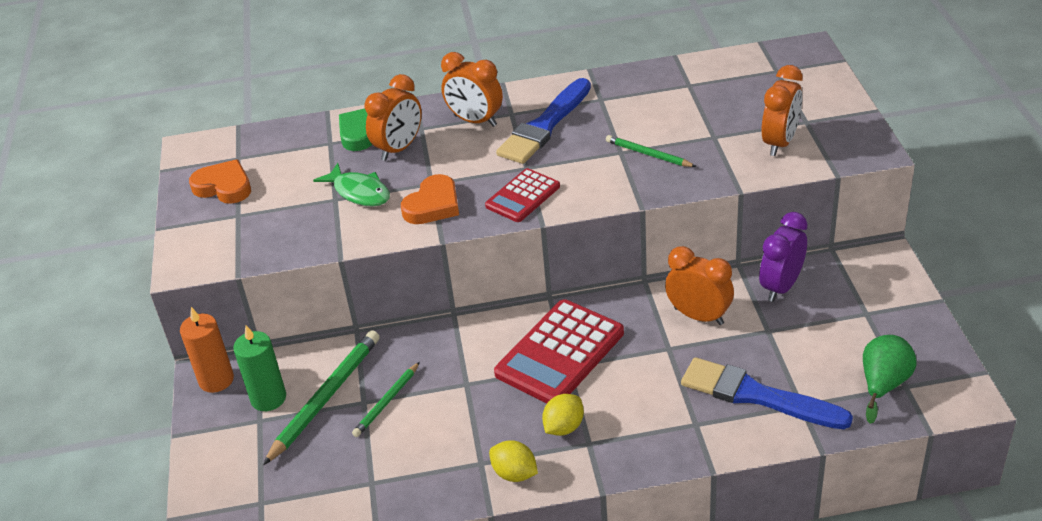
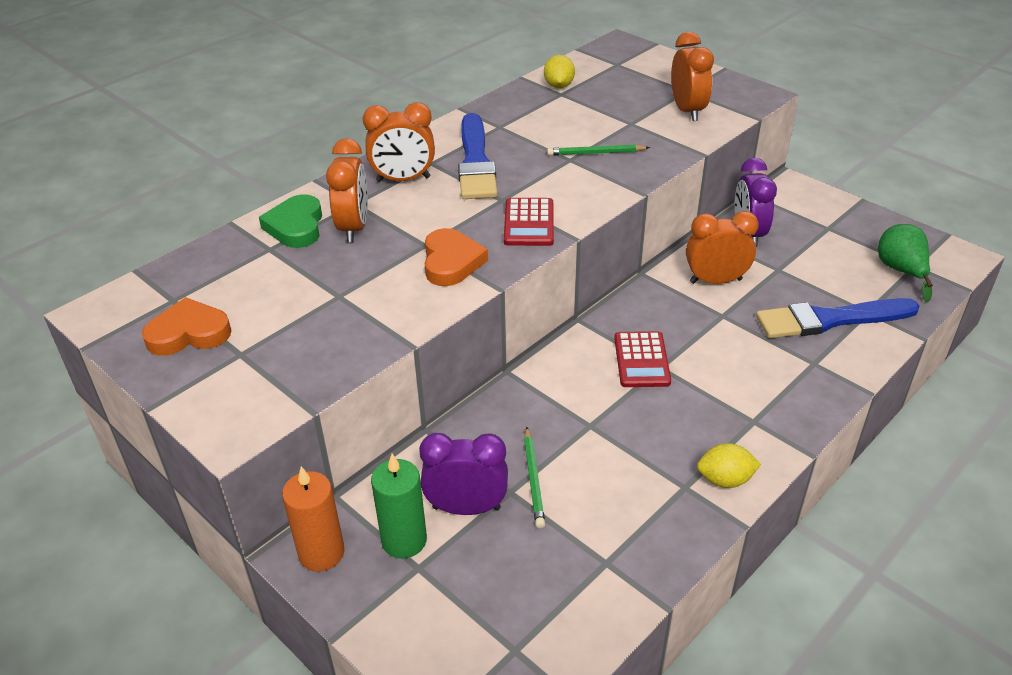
camera: 40 degrees left, 0 degrees up
green pencil [263,330,380,465] -> purple clock [419,433,508,515]
green fish [313,163,390,207] -> none
red calculator [494,299,624,403] -> red calculator [614,331,671,387], size x0.58
yellow lemon [542,394,584,436] -> yellow lemon moved to [544,55,575,88]

